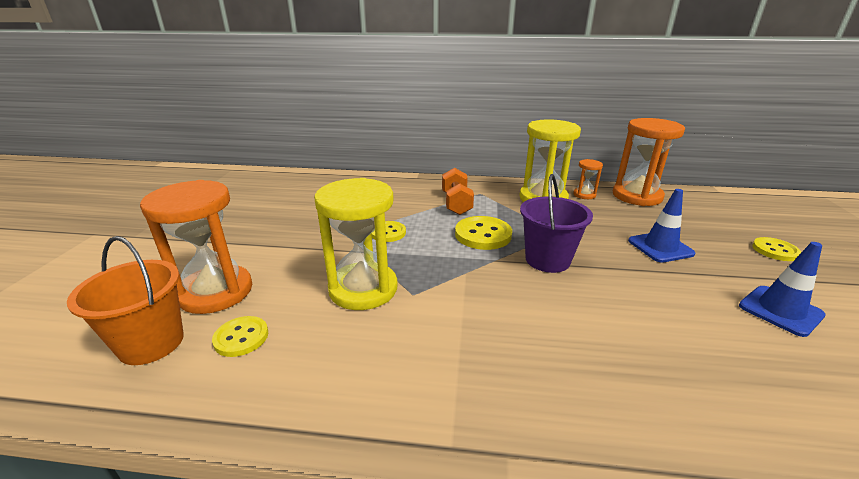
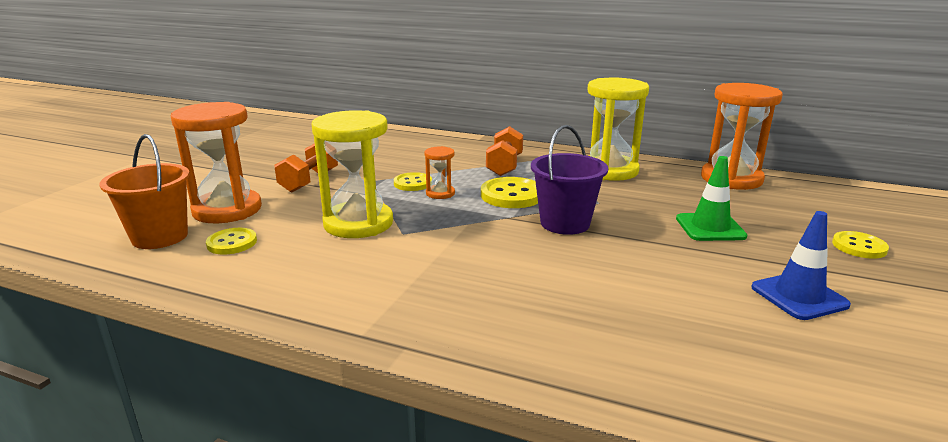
camera: 15 degrees right, 5 degrees down
orange hourglass [573,159,603,199] -> orange hourglass moved to [424,146,455,199]
blue traffic cone [628,189,695,263] -> green traffic cone [676,156,747,241]
none -> orange dumbbell [274,143,338,193]

